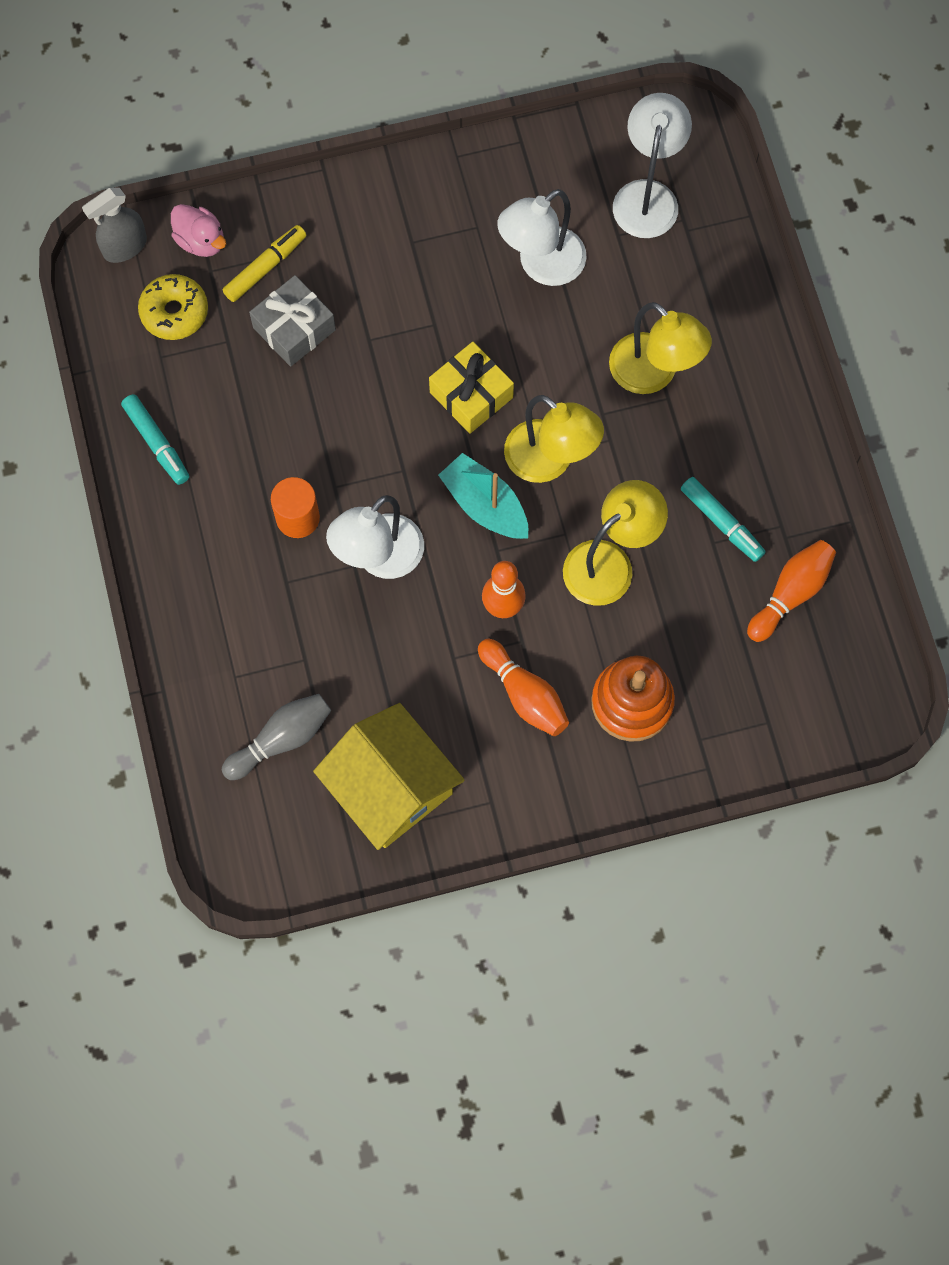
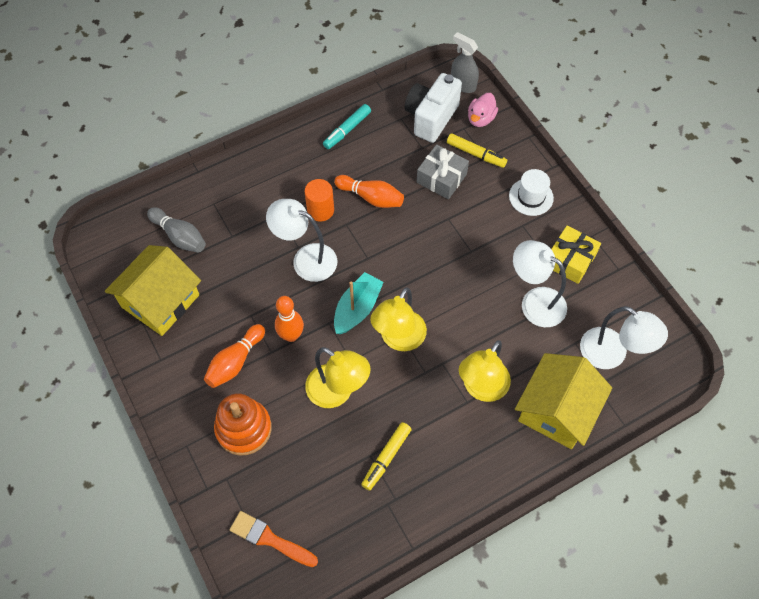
camera: 75 degrees right, 10 degrees down
yellow donut [138,274,208,340] -> white camera [405,73,462,143]
yellow gift [429,342,514,433] -> yellow gift moved to [552,225,601,284]
white lamp [613,93,692,238] -> white lamp turned 45 degrees clockwise [580,306,668,369]
turquoise marker [681,477,766,562] -> yellow marker [361,422,412,491]
orange bowling pin [747,540,836,642] -> orange bowling pin moved to [334,175,404,208]
none -> orange brush [230,511,318,567]
none -> white hat [509,169,554,216]
none -> yellow house [515,353,612,449]

